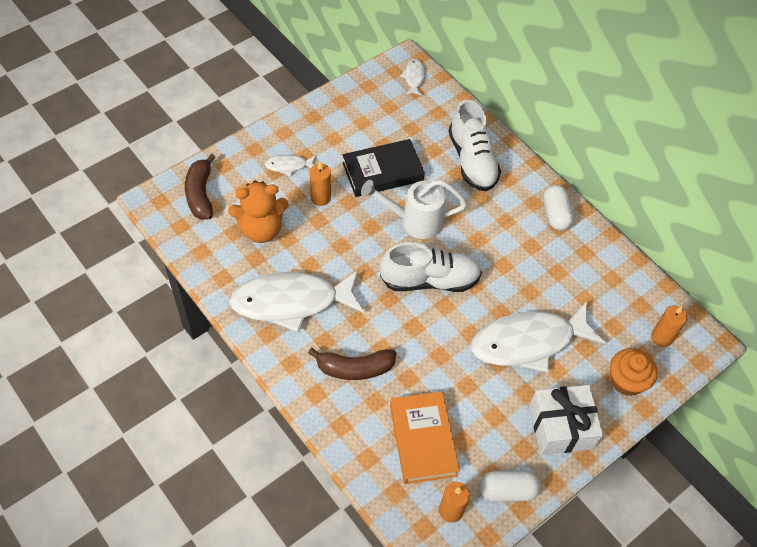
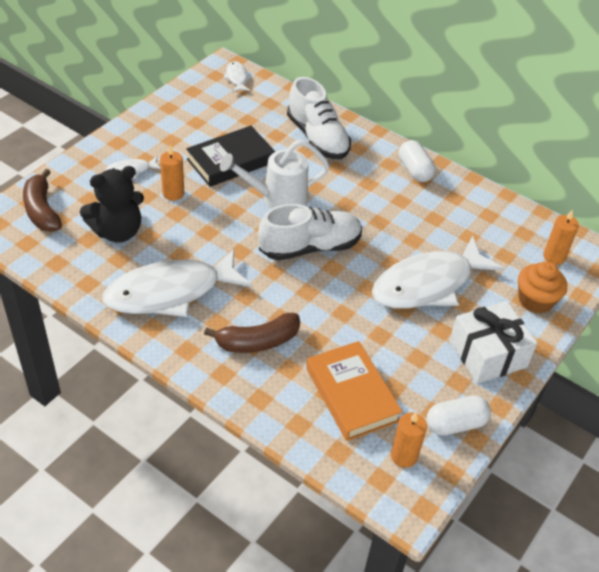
camera: 15 degrees left, 10 degrees down
orange teddy bear [228,181,288,243] -> black teddy bear [80,166,144,243]

